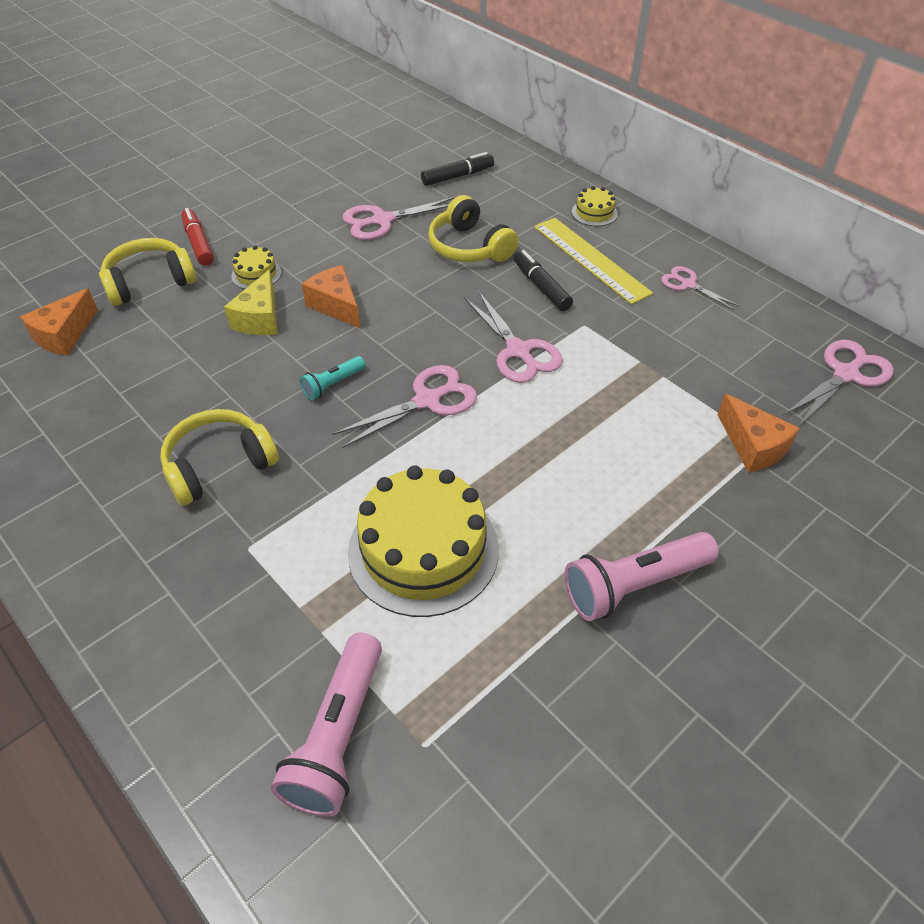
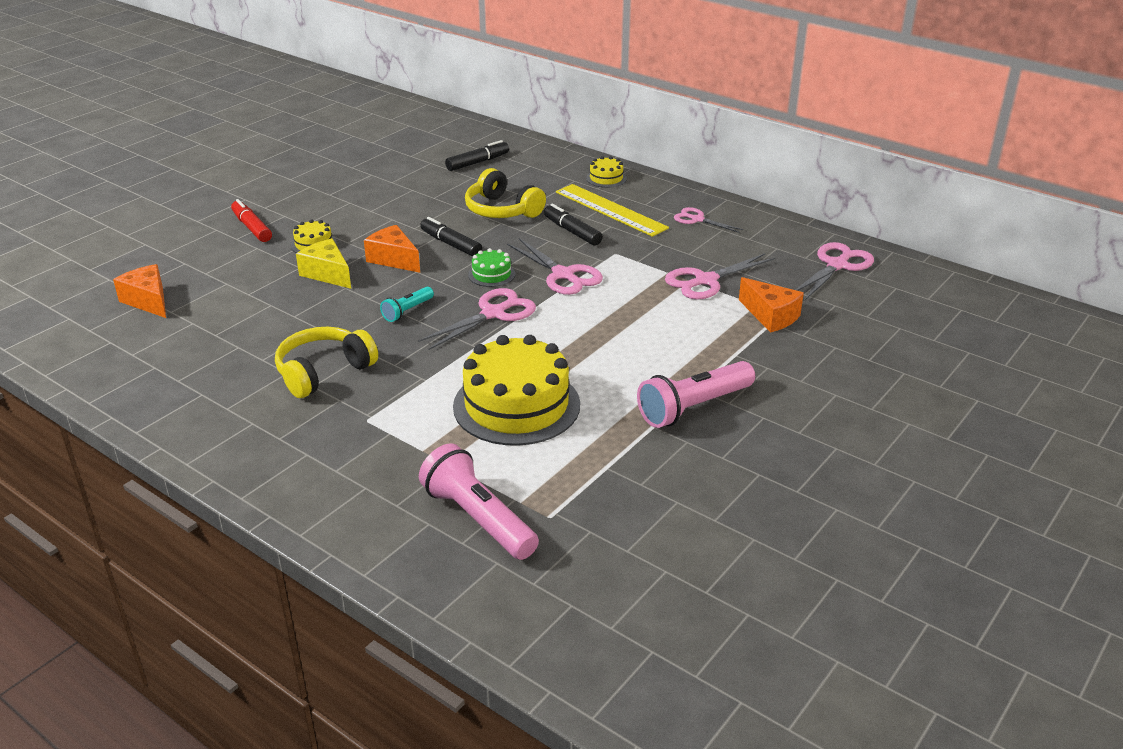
camera: 10 degrees left, 15 degrees down
orange cheese [20,288,98,356] -> orange cheese turned 120 degrees clockwise [113,264,166,318]
yellow headphones [99,238,196,306] -> none
yellow cheese [224,270,277,335] -> yellow cheese turned 135 degrees clockwise [296,239,351,289]
pink flashlight [271,633,382,817] -> pink flashlight turned 135 degrees clockwise [419,443,539,560]
pink scissors [343,197,455,240] -> pink scissors moved to [665,253,775,300]
none -> black marker [420,217,482,257]
none -> green cake [468,248,515,287]

